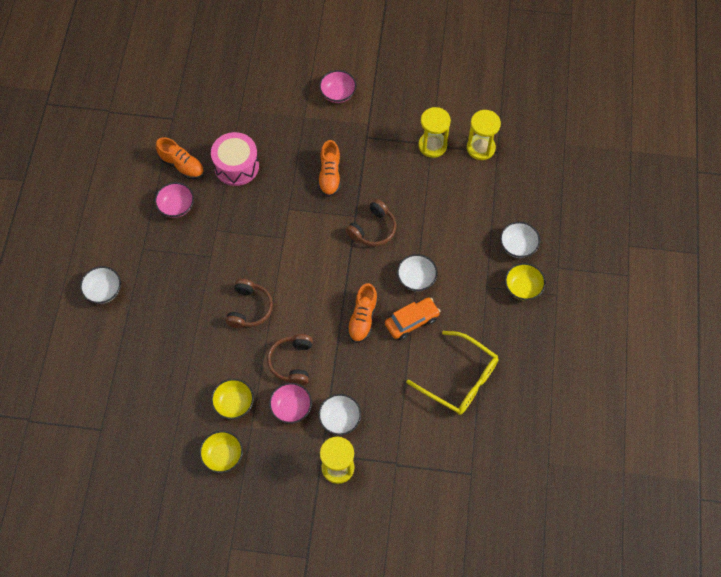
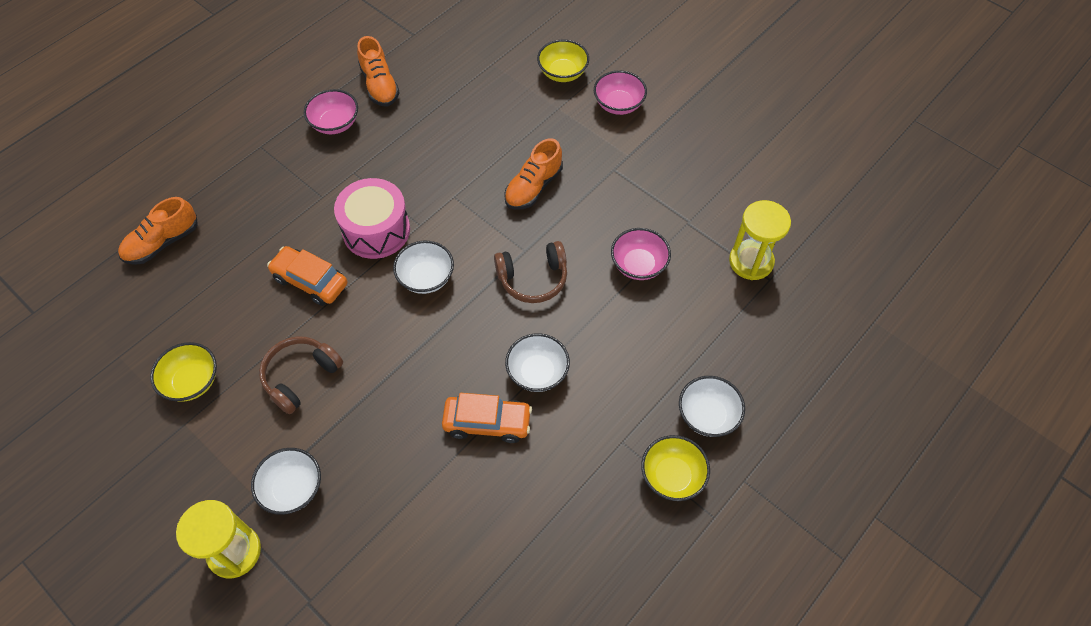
camera: 35 degrees right, 5 degrees down
white bowl [80,266,121,304] -> white bowl moved to [393,241,454,294]
yellow bowl [199,431,243,473] -> yellow bowl moved to [537,40,589,82]
pink drum [211,132,259,186] -> pink drum moved to [334,178,410,259]
brown headphones [226,279,273,328] -> orange car [267,246,347,306]
pink bowl [269,383,312,424] -> pink bowl moved to [611,228,671,280]
orange shoe [347,283,378,343] -> orange shoe moved to [118,197,198,265]
yellow glasses [407,331,498,415] -> none
yellow hourglass [418,107,451,158] -> none

